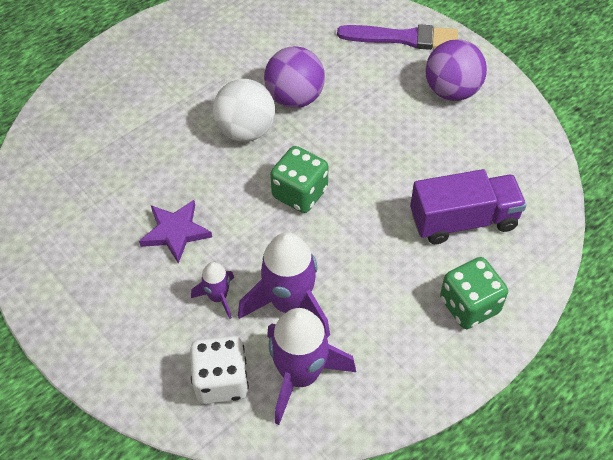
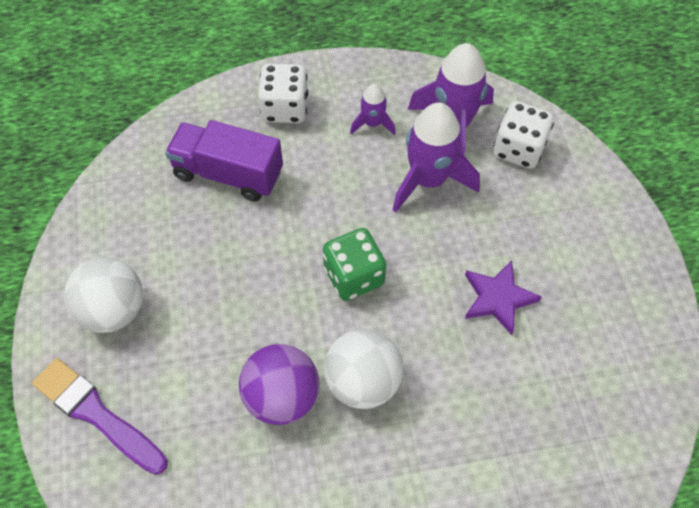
camera: 150 degrees left, 5 degrees up
purple rocket [191,262,234,319] -> purple rocket moved to [350,84,396,135]
purple ball [425,39,487,101] -> white ball [64,257,143,333]
green dice [440,257,508,329] -> white dice [258,64,308,123]

